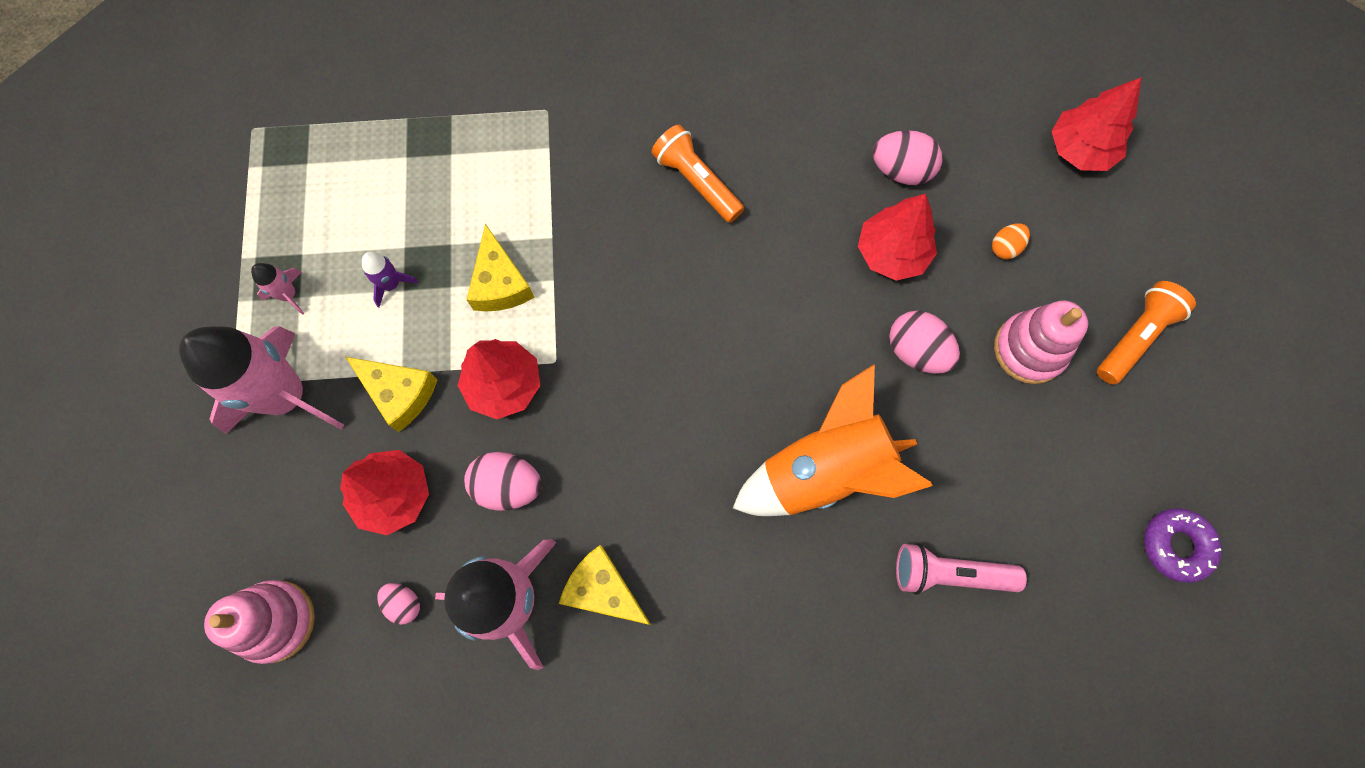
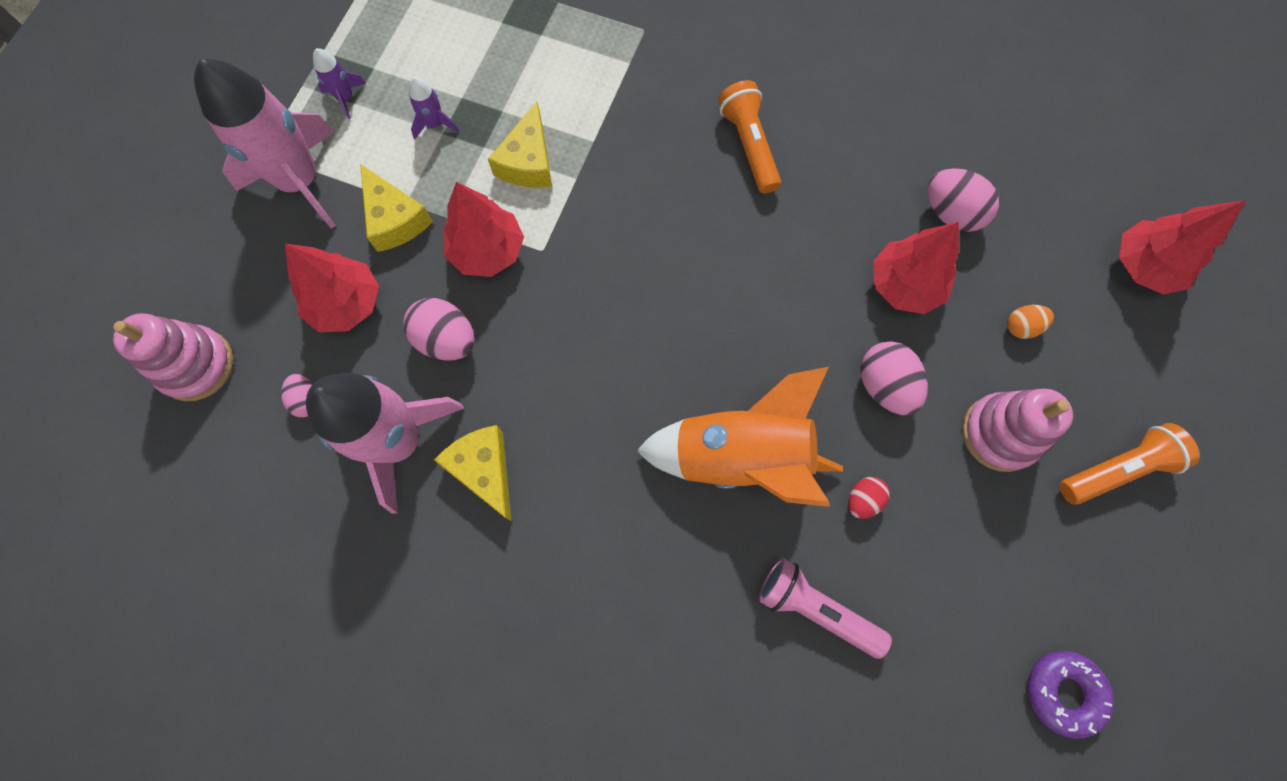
camera: 25 degrees right, 0 degrees up
pink rocket [251,263,305,315] -> purple rocket [313,48,366,119]
none -> red egg [848,477,890,519]

